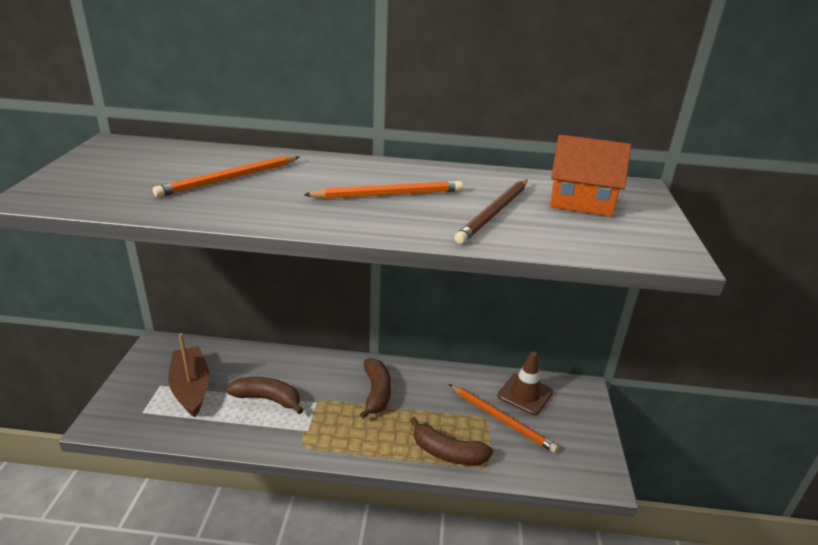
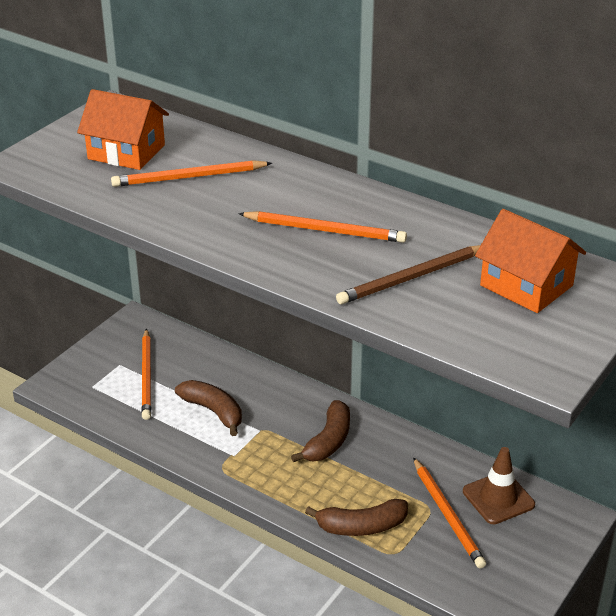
camera: 30 degrees right, 5 degrees up
brown boat [169,333,209,417] -> orange pencil [141,329,151,420]
brown banana [410,417,493,465] -> brown banana turned 60 degrees counterclockwise [305,499,408,536]
none -> orange house [77,89,169,170]

